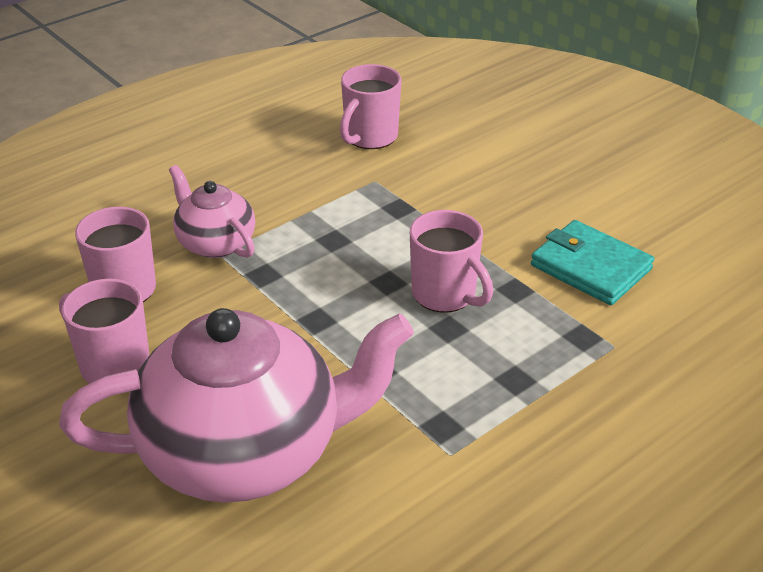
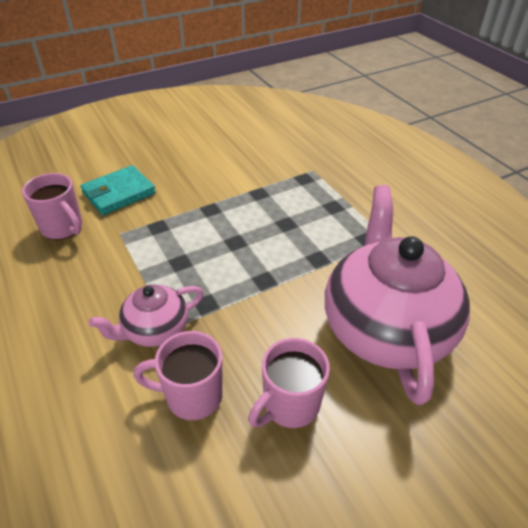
camera: 80 degrees left, 5 degrees up
pink mug [410,210,493,313] -> none
turquoise wallet [531,220,654,305] -> turquoise wallet moved to [80,165,156,215]

